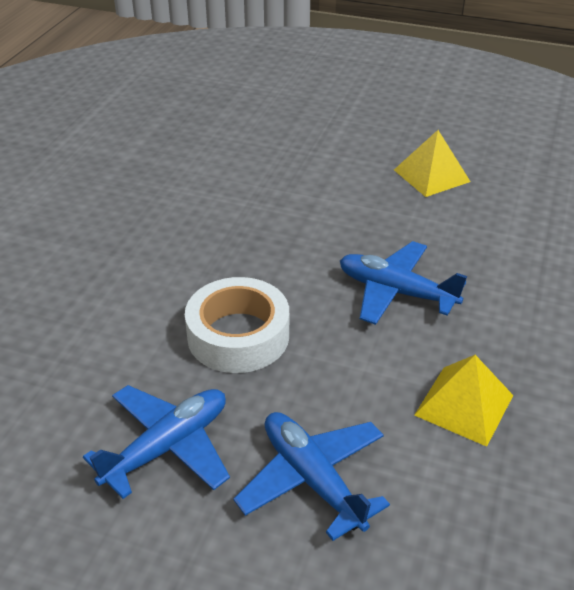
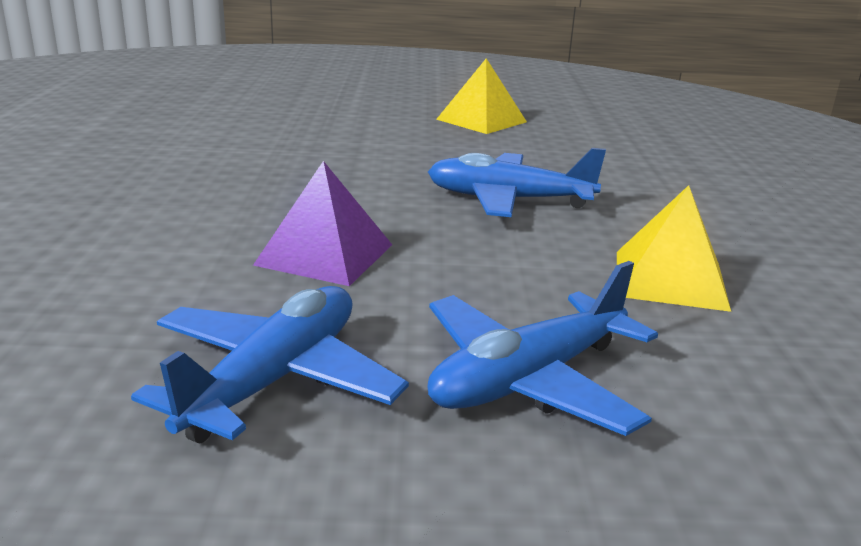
camera: 20 degrees left, 15 degrees down
white tape [185,277,289,373] -> purple pyramid [253,161,392,286]
blue plane [233,412,390,541] -> blue plane turned 75 degrees counterclockwise [427,261,658,436]

